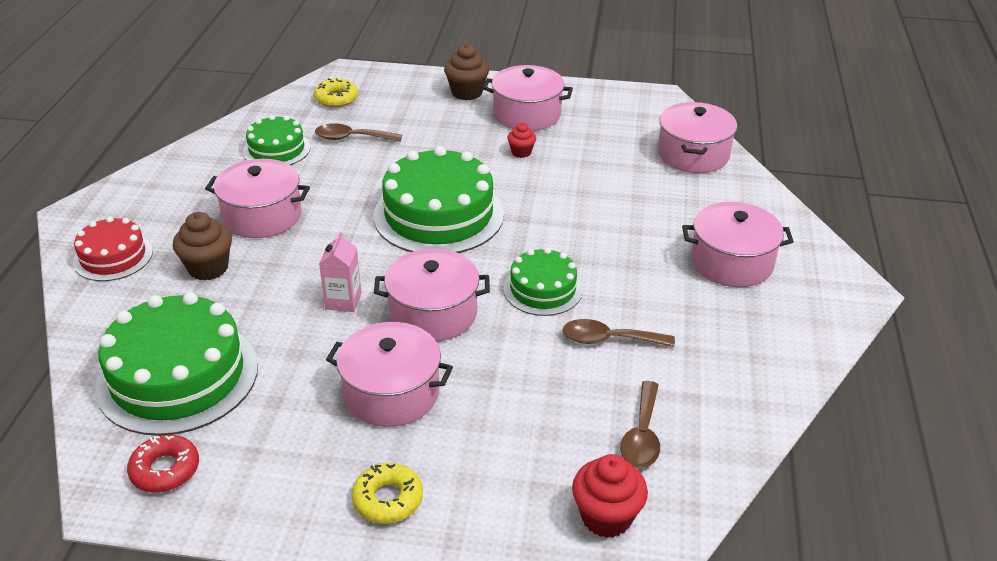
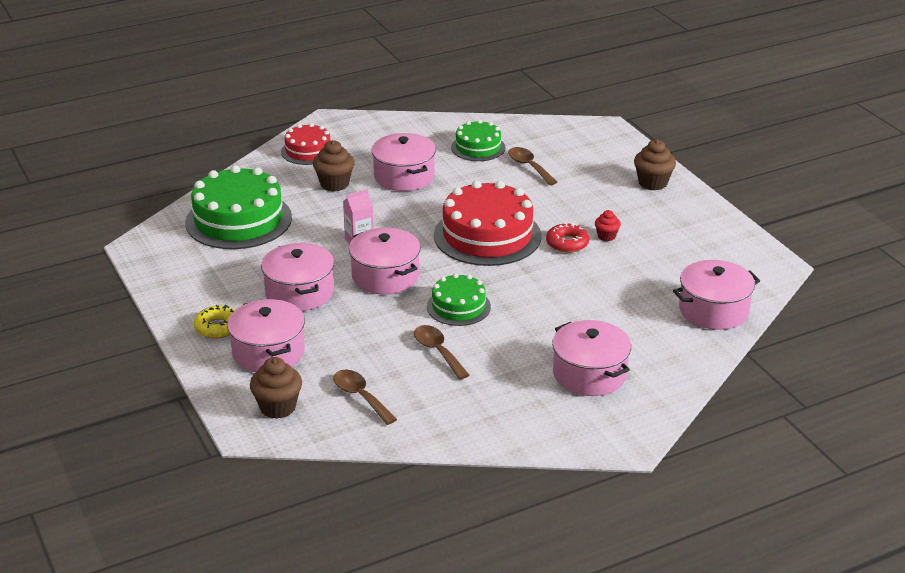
camera: 55 degrees right, 5 degrees down
red donut [127,435,199,492] -> red donut moved to [546,223,589,253]
yellow donut [314,78,358,107] -> none
green cake [374,146,504,253] -> red cake [434,180,541,266]
pink pot [483,65,573,131] -> pink pot moved to [227,299,305,372]
red cupcake [572,454,648,538] -> brown cupcake [250,357,302,419]
brown spoon [621,381,660,468] -> brown spoon turned 75 degrees clockwise [333,370,397,425]

